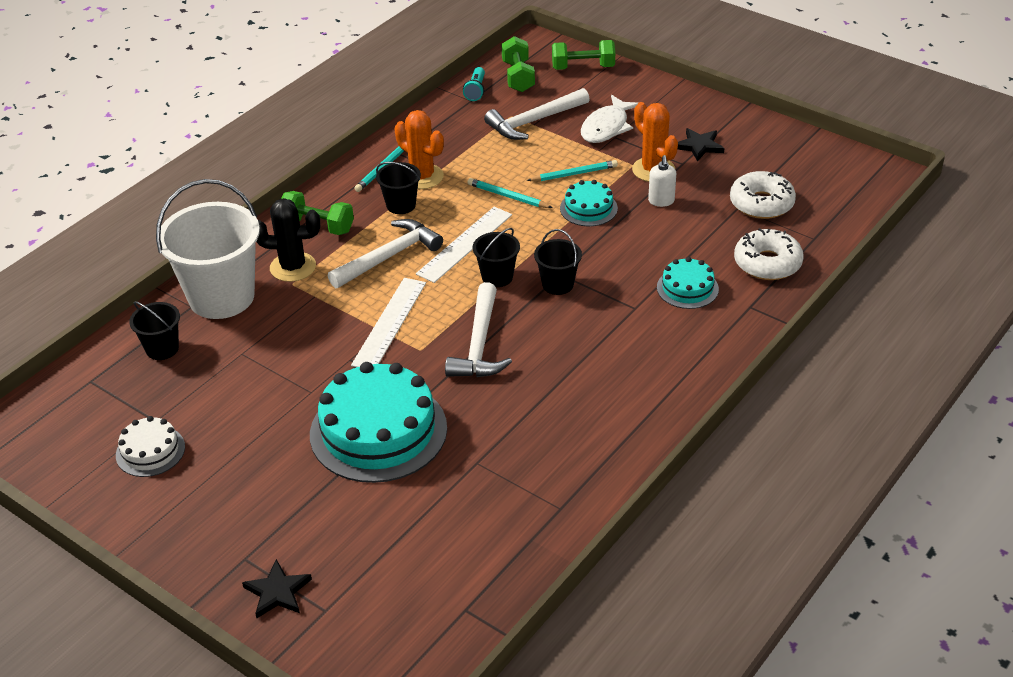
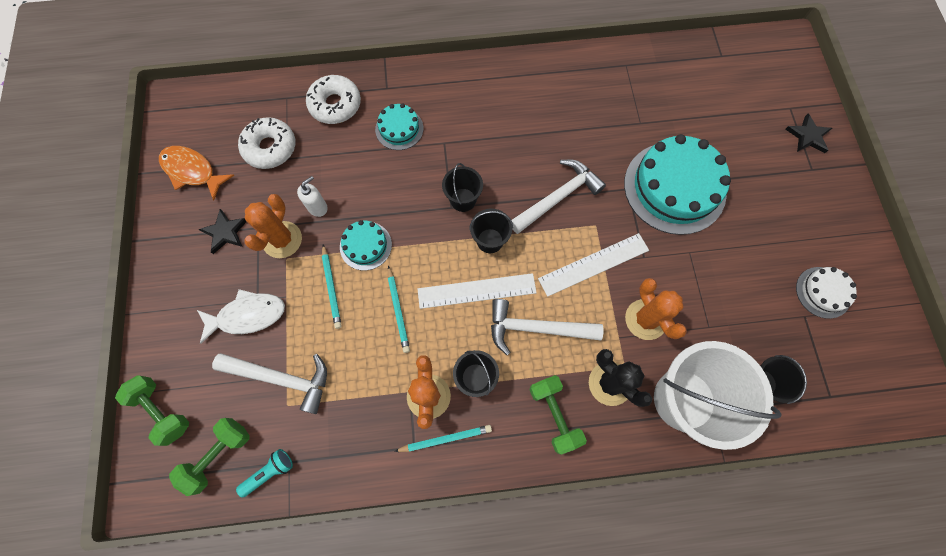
camera: 135 degrees left, 30 degrees up
turquoise pencil [526,160,618,181] -> turquoise pencil turned 135 degrees counterclockwise [322,245,342,329]
none -> orange fish [159,146,234,200]
none -> orange cactus [625,278,687,340]

